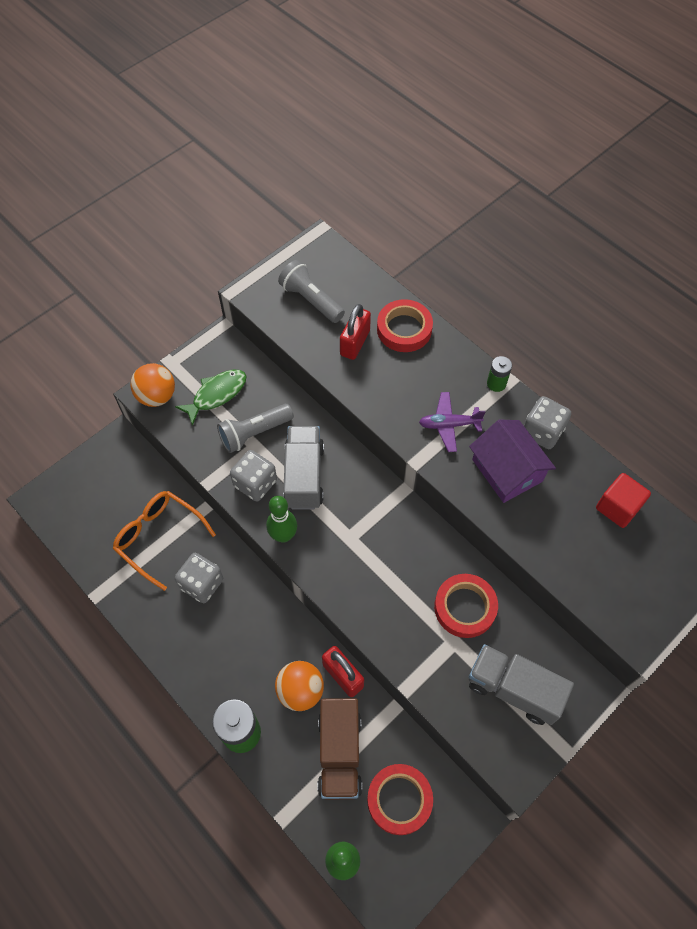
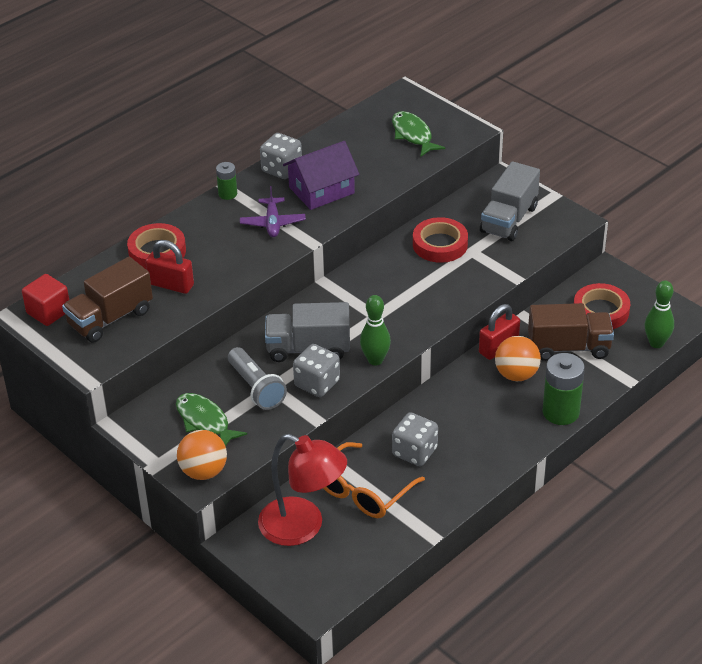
camera: 90 degrees left, 20 degrees down
grey flashlight [278,260,345,323] -> brown truck [62,257,153,342]
red cube [596,473,651,528] -> red cube moved to [22,274,69,326]
none -> red lamp [258,434,347,546]
none -> green fish [392,111,445,157]

